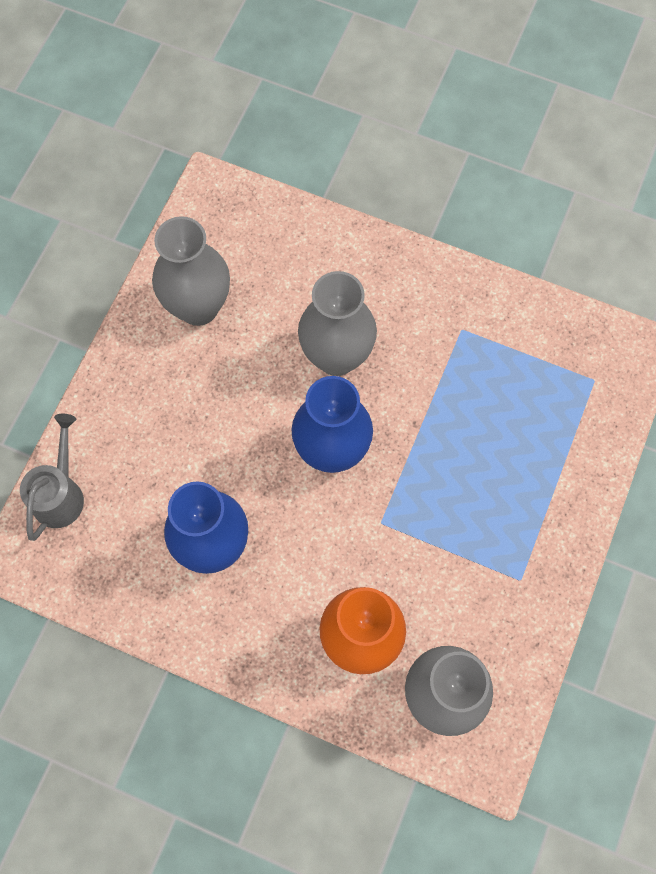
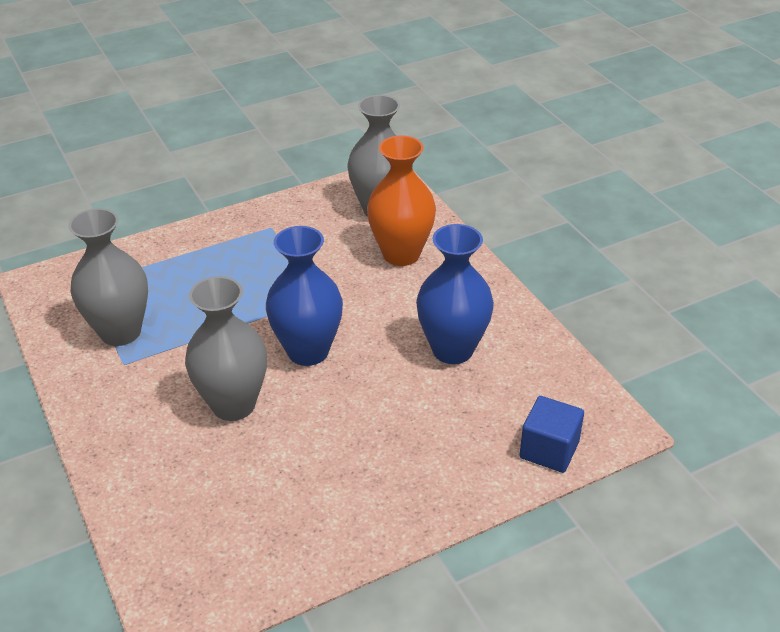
camera: 140 degrees left, 30 degrees down
grey watering can [20,414,84,541] -> blue cube [519,396,584,473]
grey vase [152,216,230,326] -> grey vase moved to [68,208,148,346]

